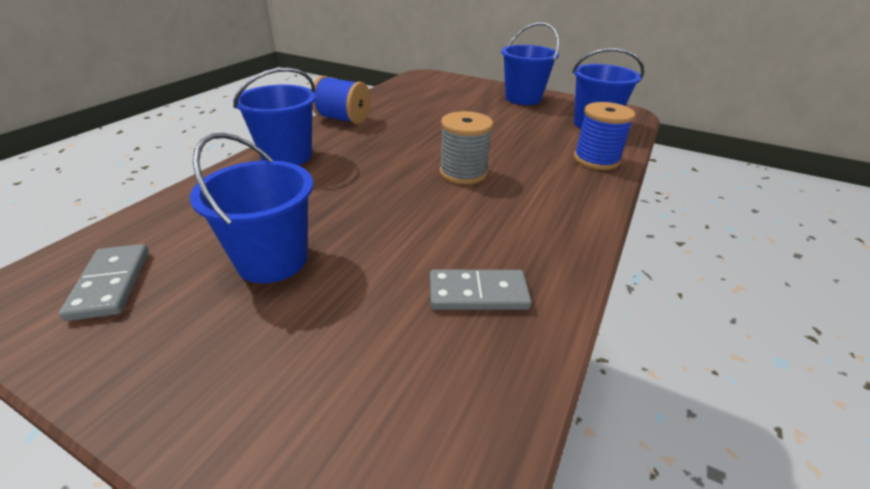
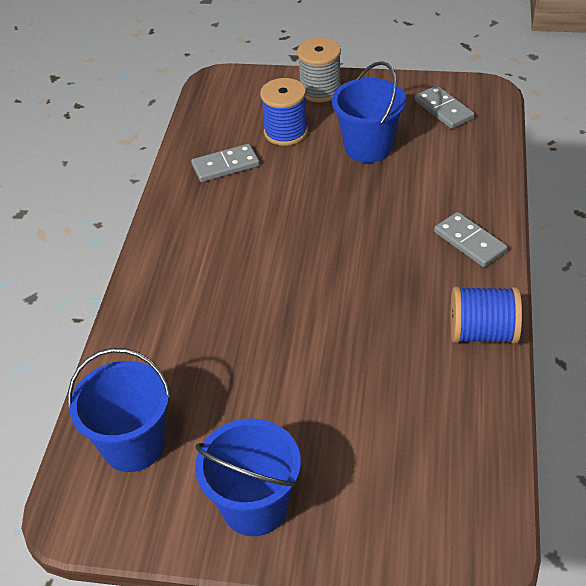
camera: 165 degrees right, 10 degrees up
blue bucket [233,68,316,165] -> grey domino [434,212,508,267]
grey spool [439,111,493,184] -> grey spool moved to [297,38,341,102]
blue spool [574,102,635,170] -> blue spool moved to [260,78,308,146]

